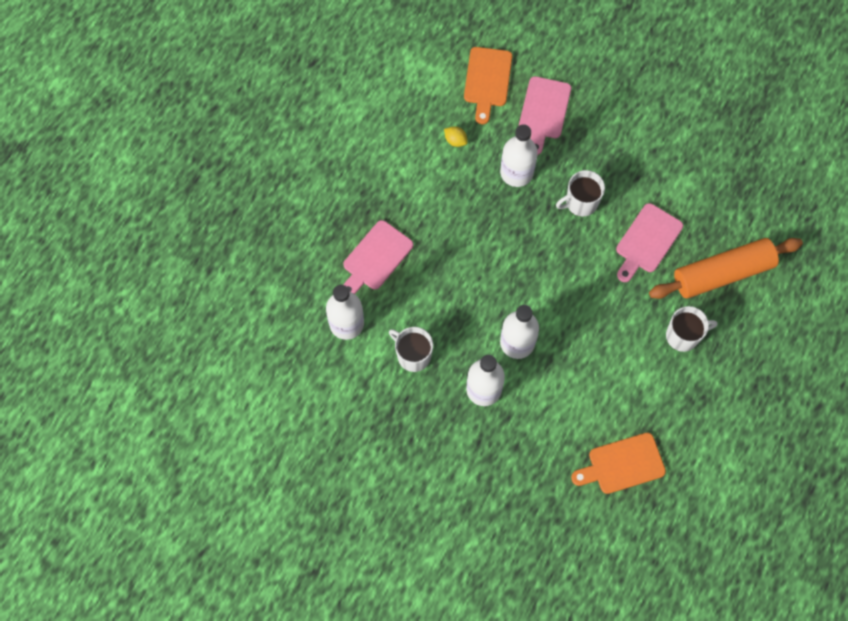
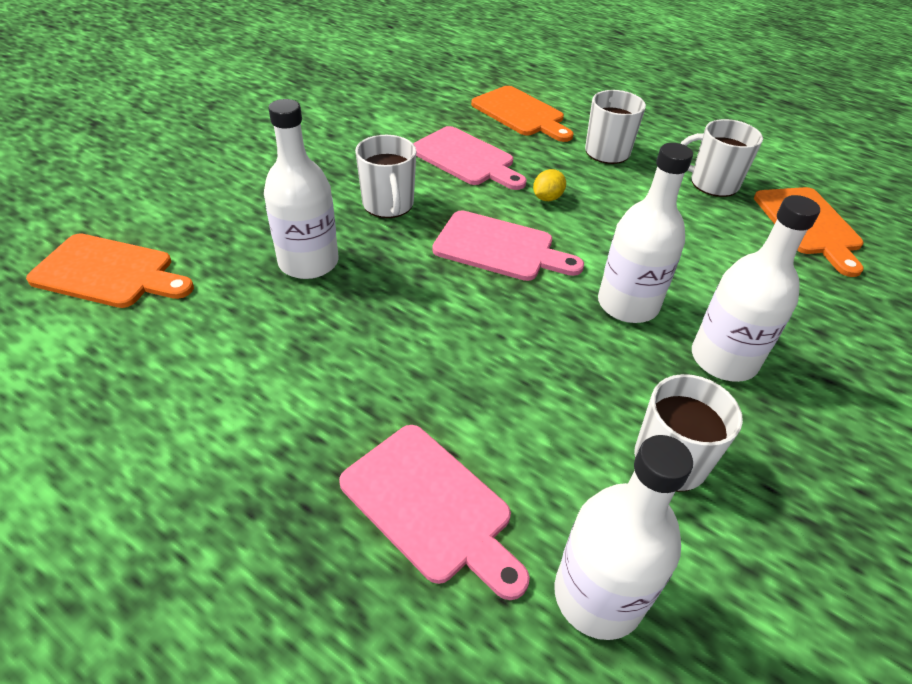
camera: 85 degrees left, 25 degrees down
yellow lemon [444,126,468,147] -> yellow lemon moved to [533,169,566,201]
pink cutting board [519,76,571,155] -> pink cutting board moved to [432,211,584,281]
orange rolling pin [649,238,803,299] -> orange cutting board [471,86,574,142]
none -> white mug [680,119,763,197]

